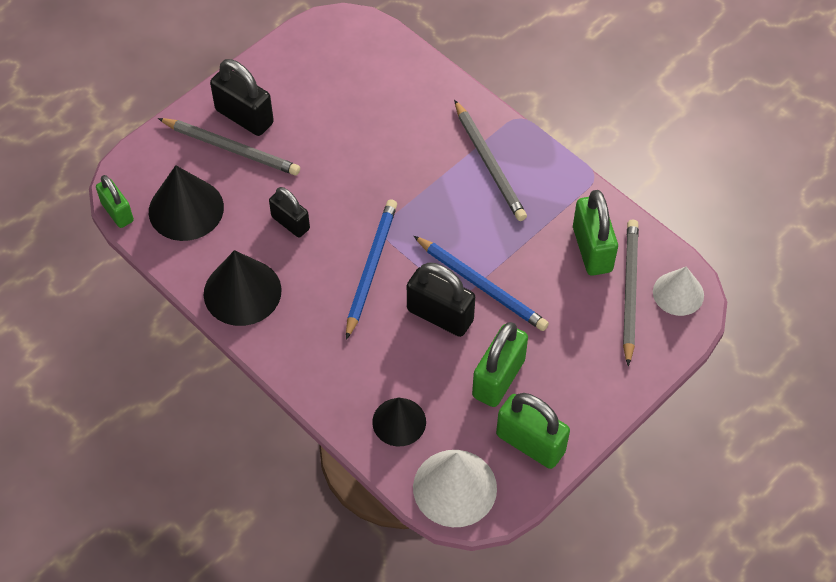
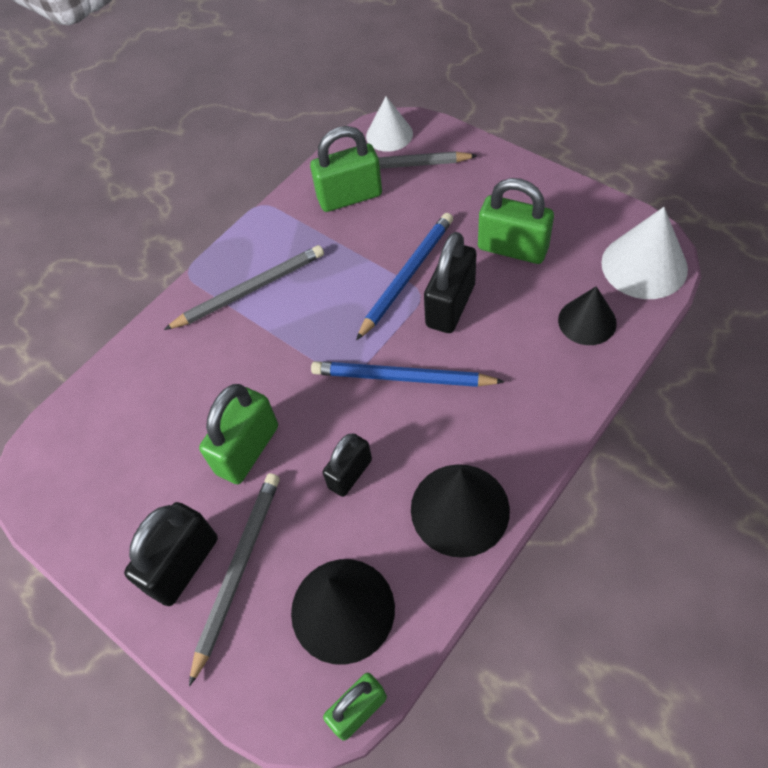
camera: 90 degrees left, 0 degrees up
green padlock [496,393,570,469] -> green padlock moved to [199,384,278,484]

